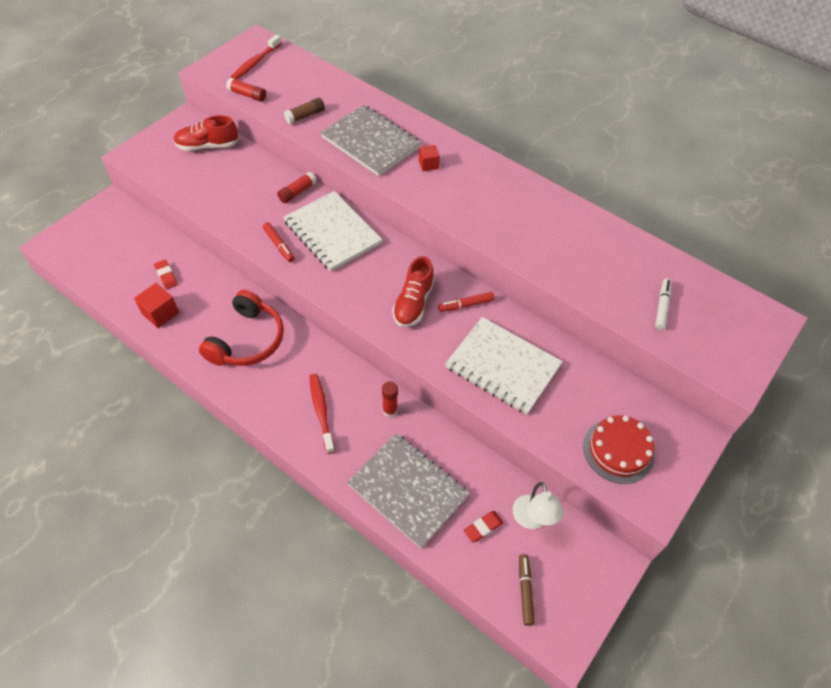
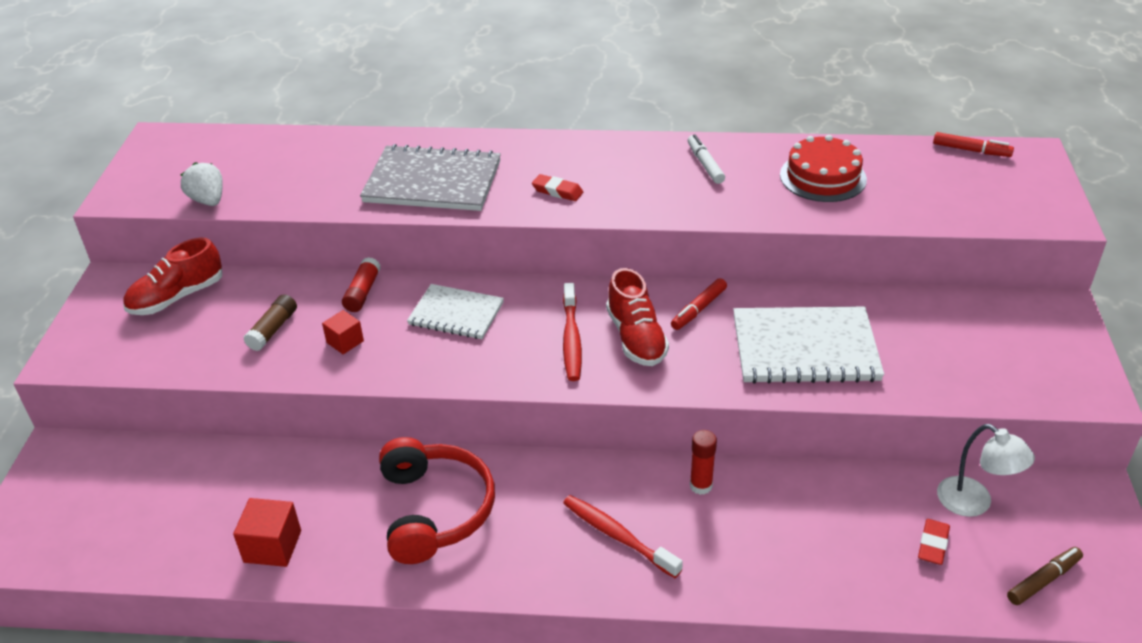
camera: 30 degrees left, 15 degrees down
red eraser [154,260,178,290] -> red eraser moved to [532,174,583,201]
red glue stick [226,78,266,102] -> white strawberry [181,162,223,206]
red toothbrush [231,34,282,80] -> red toothbrush moved to [563,283,582,381]
red marker [263,222,294,262] -> red marker moved to [933,132,1014,157]
white notebook [283,191,382,271] -> white notebook [407,284,504,339], size x0.62
brown glue stick [284,98,325,124] -> brown glue stick moved to [243,294,297,351]
grey notebook [347,433,470,549] -> none
red cube [419,145,440,171] -> red cube moved to [322,310,364,354]
brown marker [519,554,535,626] -> brown marker turned 90 degrees clockwise [1007,547,1083,605]
red cake [583,415,655,484] -> red cake moved to [780,135,867,202]
white marker [655,279,672,330] -> white marker moved to [688,134,725,184]

